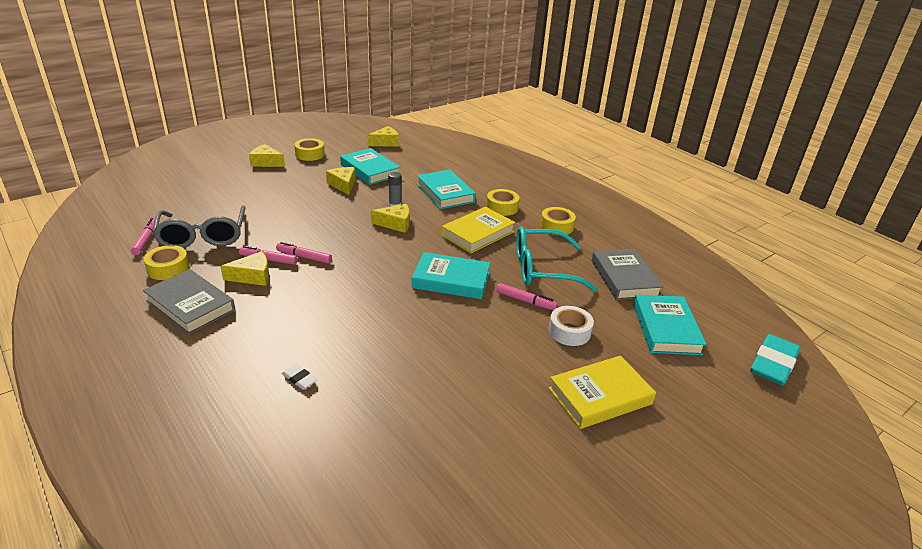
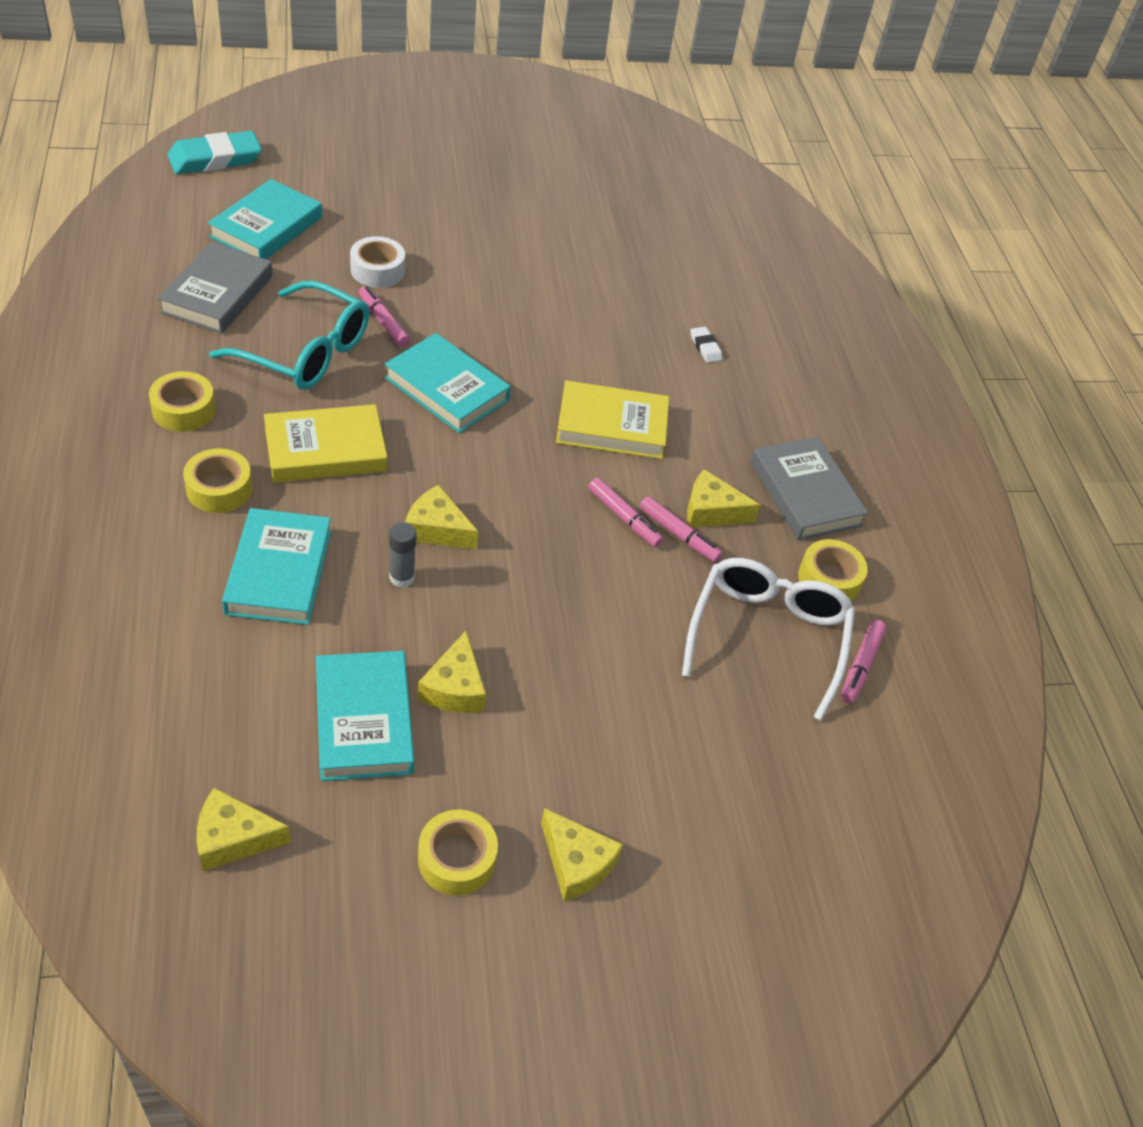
camera: 155 degrees left, 15 degrees up
grey glasses [152,205,246,248] -> white glasses [682,558,855,721]
yellow book [549,356,656,429] -> yellow book moved to [556,380,669,459]

